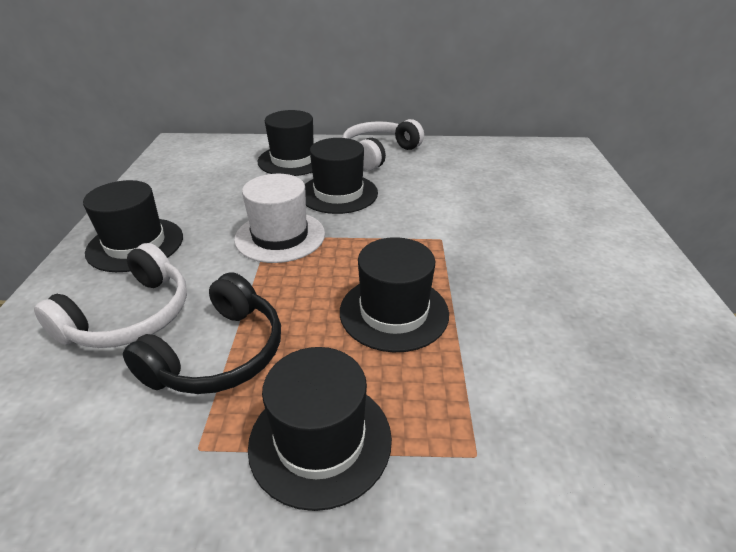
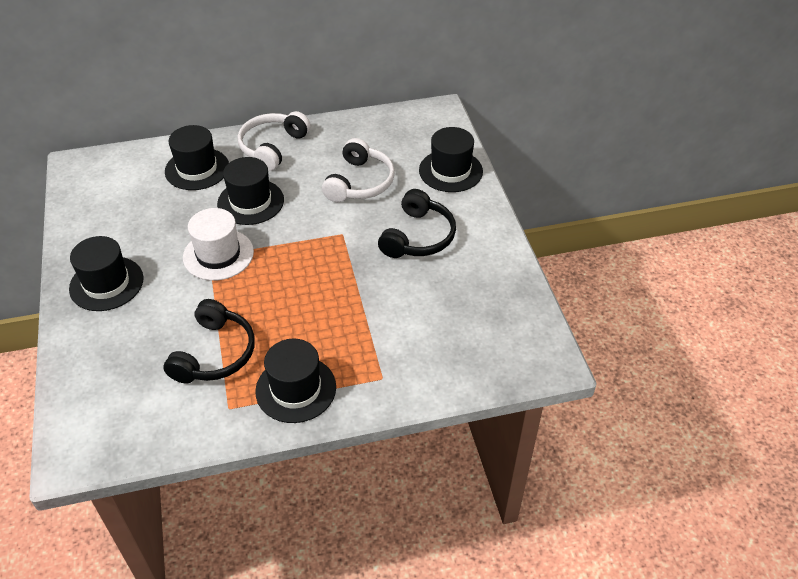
camera: 15 degrees left, 10 degrees up
white headphones [34,243,187,348] -> white headphones moved to [322,138,395,202]
black hat [340,237,449,352] -> black hat moved to [419,127,483,192]
none -> black headphones [378,189,456,258]

